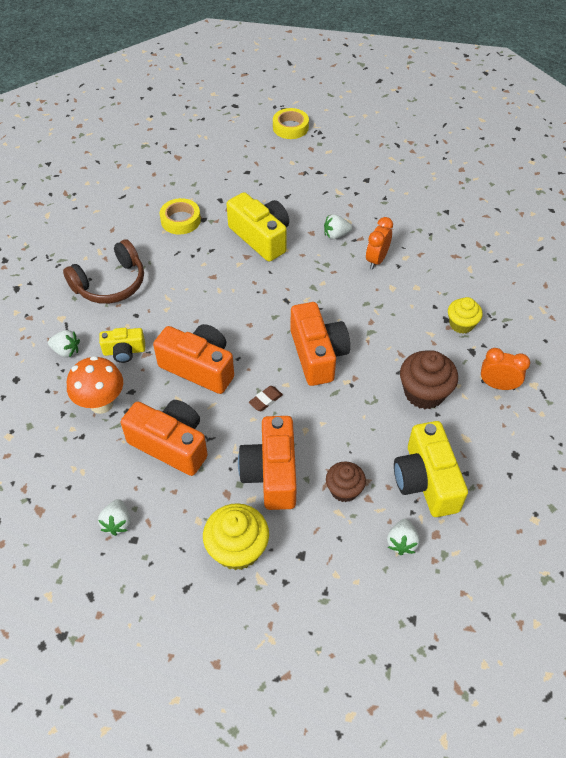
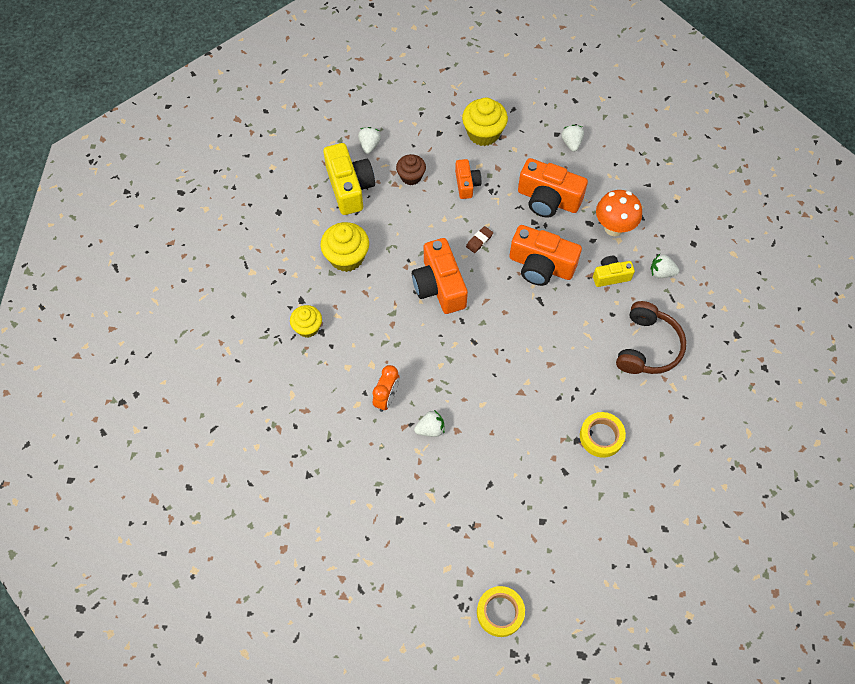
camera: 175 degrees right, 10 degrees up
brown headphones [63,239,144,304] -> brown headphones turned 150 degrees clockwise [616,301,686,374]
yellow camera [227,192,289,262] -> none
orange camera [238,416,297,510] -> orange camera [455,159,482,199], size x0.56
brown cupcake [400,351,458,409] -> yellow cupcake [321,222,369,272]
orange clock [481,348,530,390] -> none

